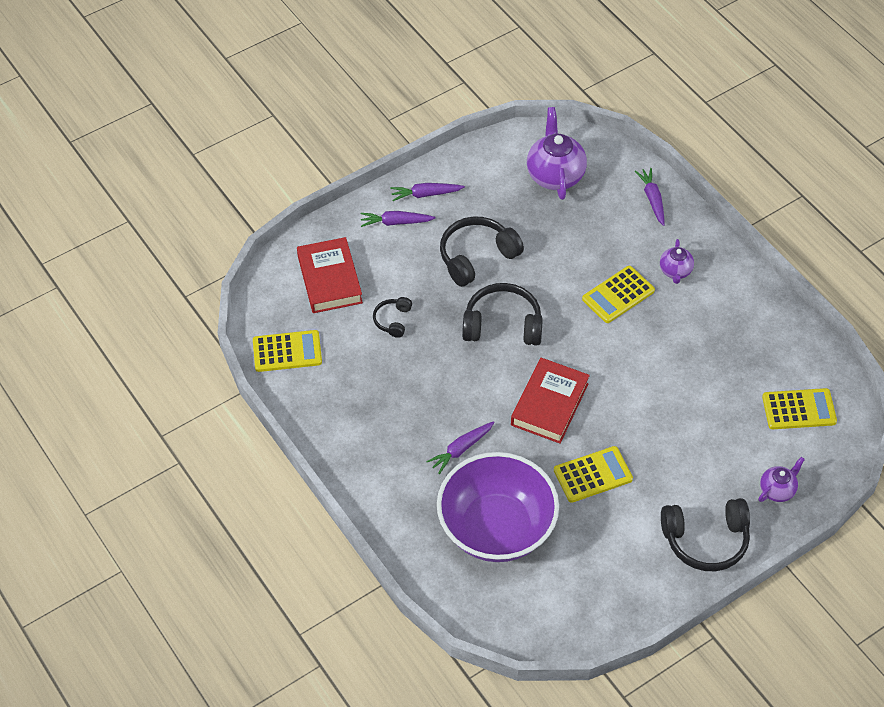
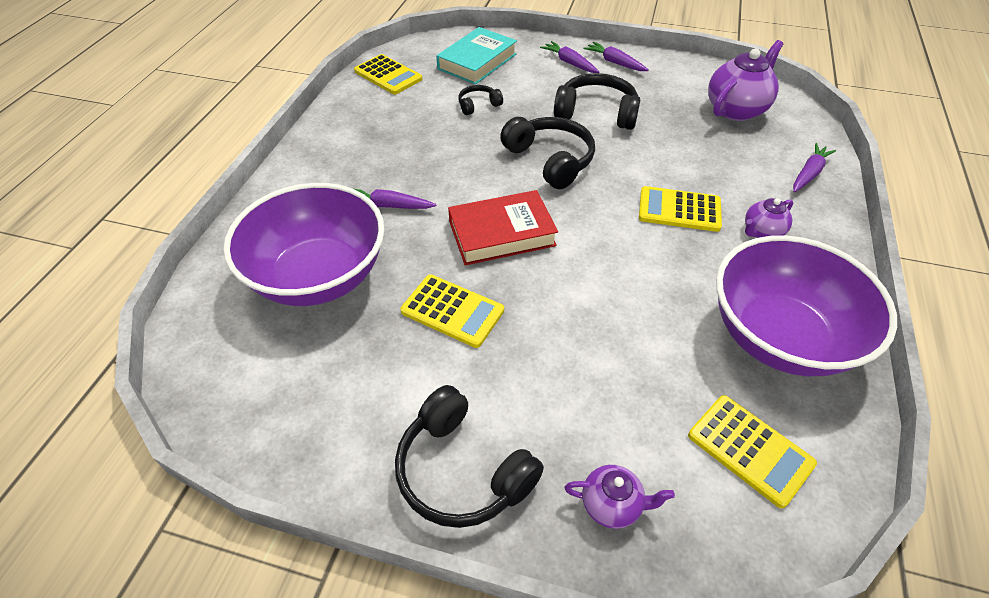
camera: 50 degrees right, 5 degrees down
red book [297,237,363,313] -> turquoise book [436,27,517,85]
none -> purple bowl [716,236,897,376]

